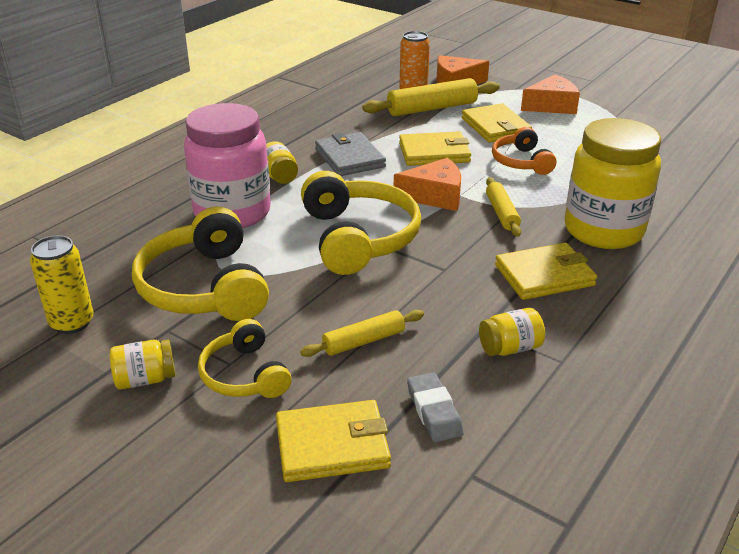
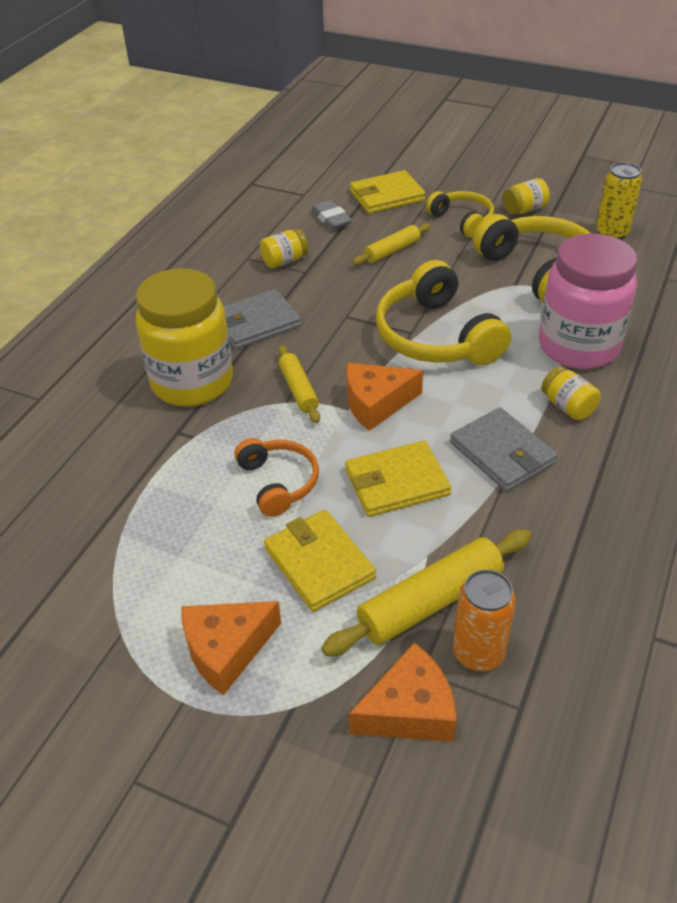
camera: 170 degrees right, 10 degrees up
yellow wallet [495,243,597,300] -> grey wallet [223,289,301,349]

